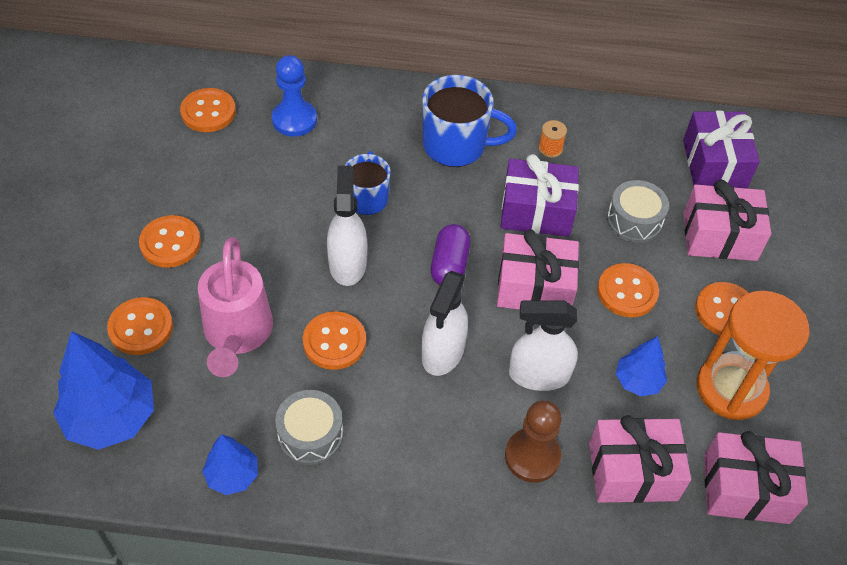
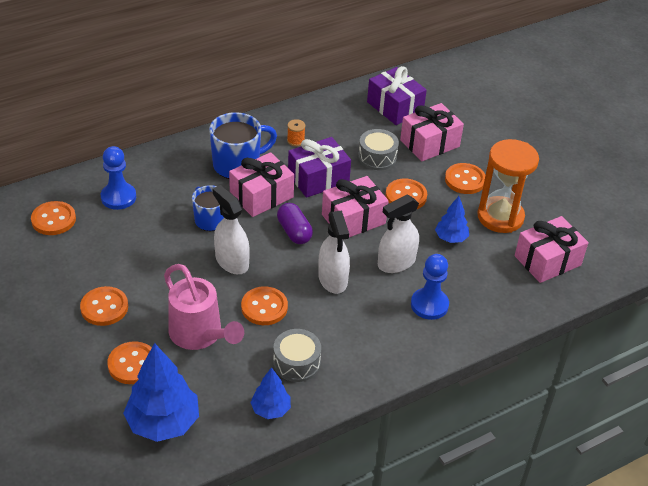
camera: 35 degrees left, 10 degrees down
brown pawn [505,400,562,483] -> blue pawn [411,254,449,320]
pink gift [589,415,691,503] -> pink gift moved to [229,152,294,217]

